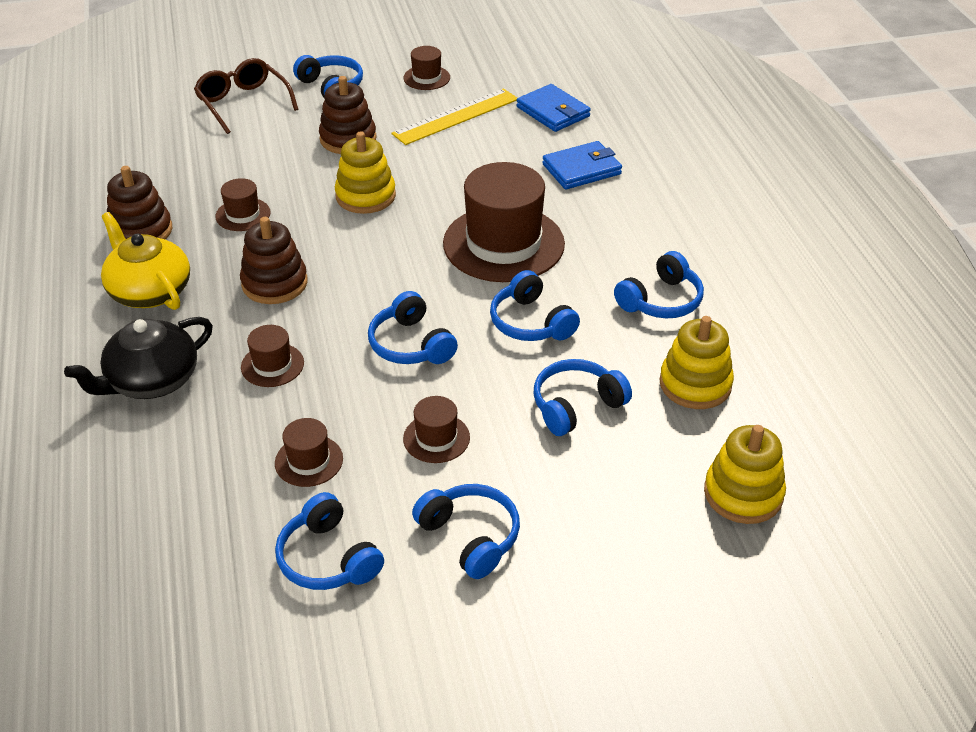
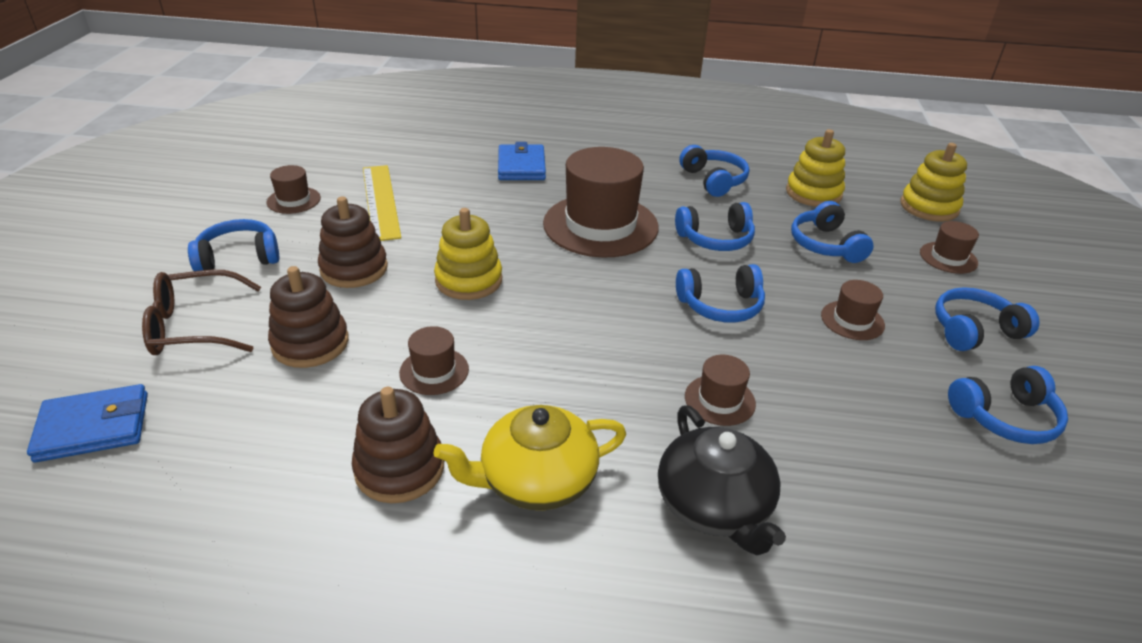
camera: 70 degrees left, 5 degrees down
brown stacking toy [240,217,307,304] -> brown stacking toy moved to [268,266,349,368]
brown hat [275,418,343,487] -> brown hat moved to [920,221,979,274]
blue wallet [516,84,591,132] -> blue wallet moved to [27,384,148,463]

